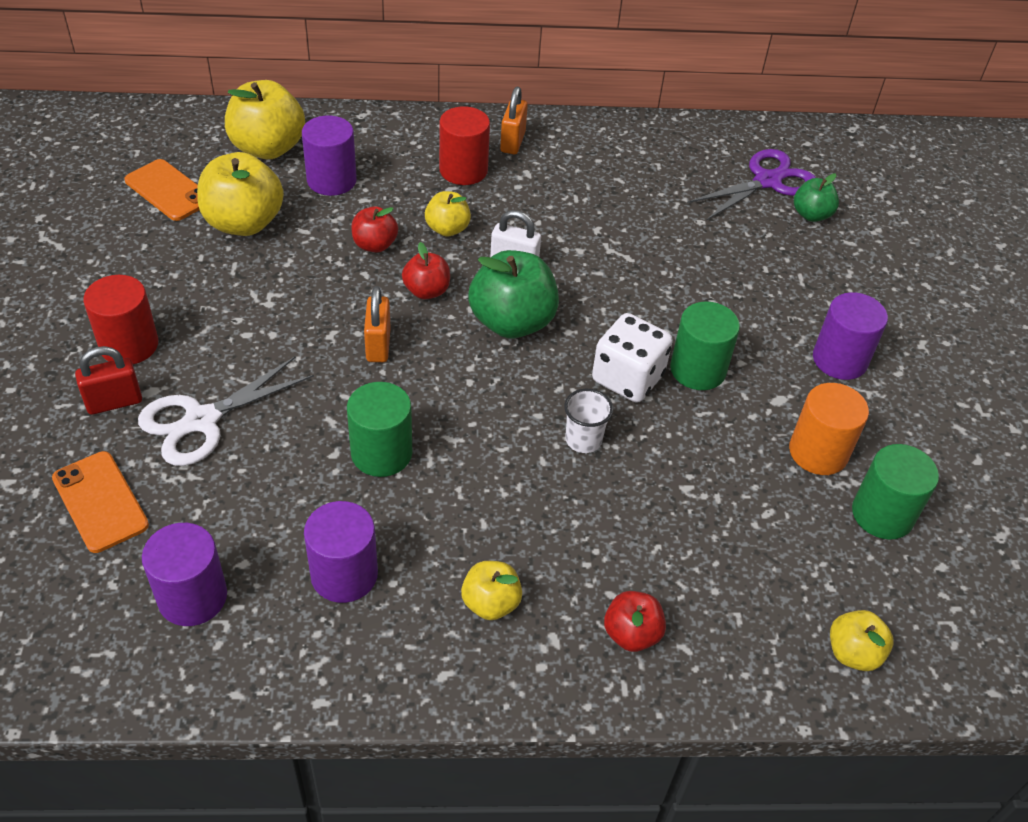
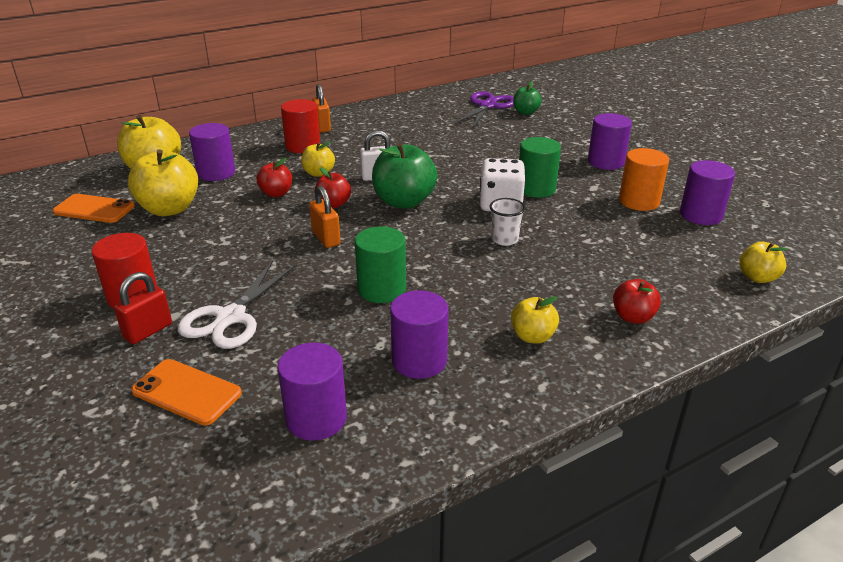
camera: 25 degrees left, 15 degrees down
green cylinder [852,444,939,540] -> purple cylinder [680,160,735,225]

